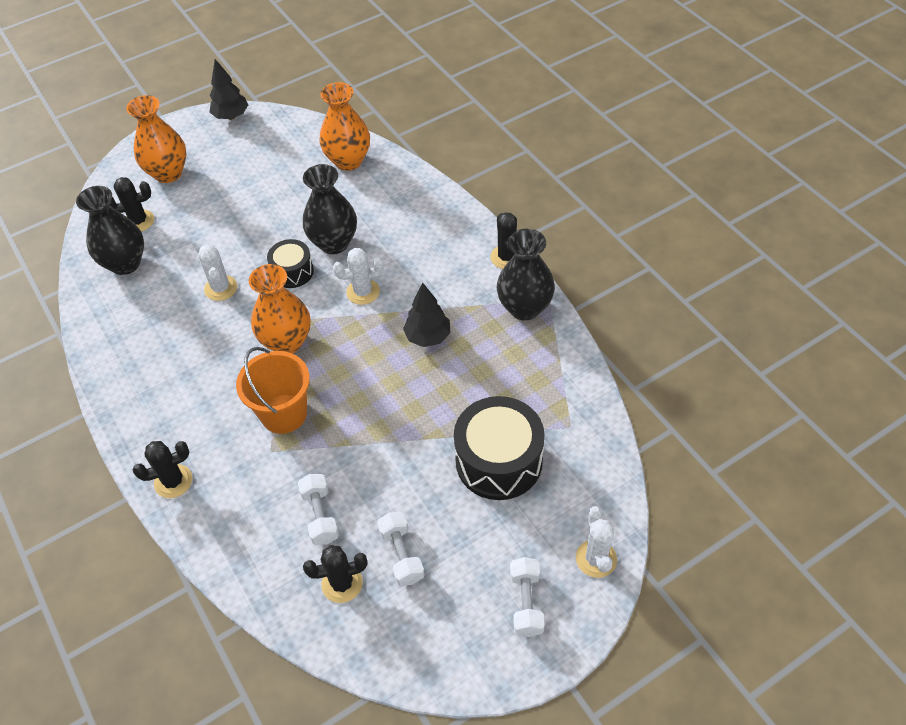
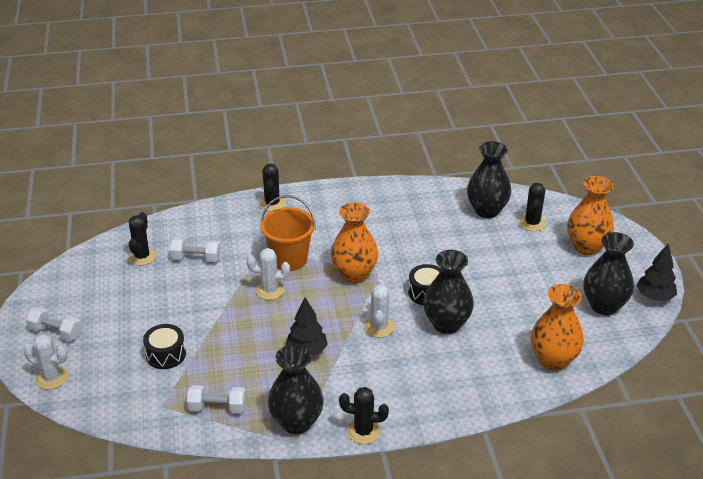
camera: 110 degrees right, 15 degrees down
white cactus [198,245,237,301] -> white cactus moved to [246,248,290,300]
white dumbbell [377,512,424,586] -> white dumbbell moved to [187,385,246,413]
black drum [454,396,545,500] -> black drum [143,324,186,369], size x0.56
none -> black vase [584,232,634,315]

